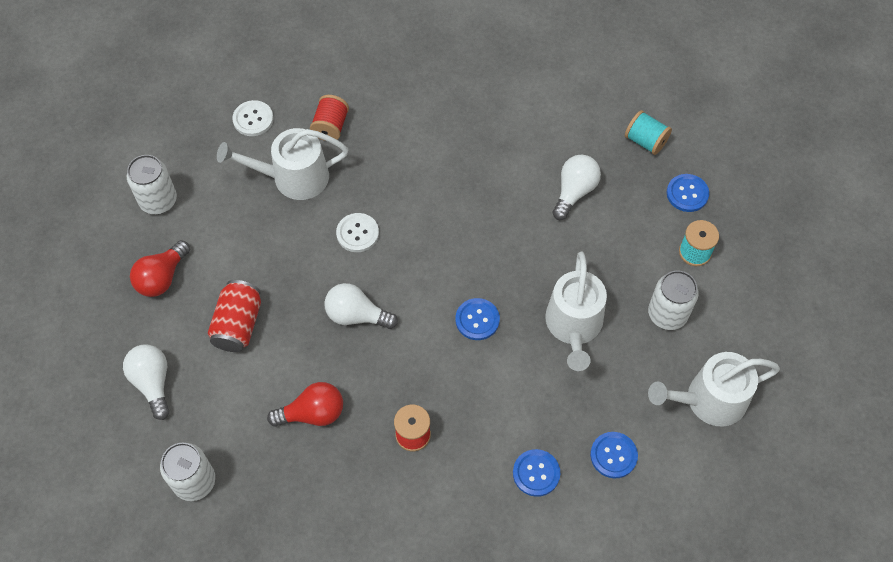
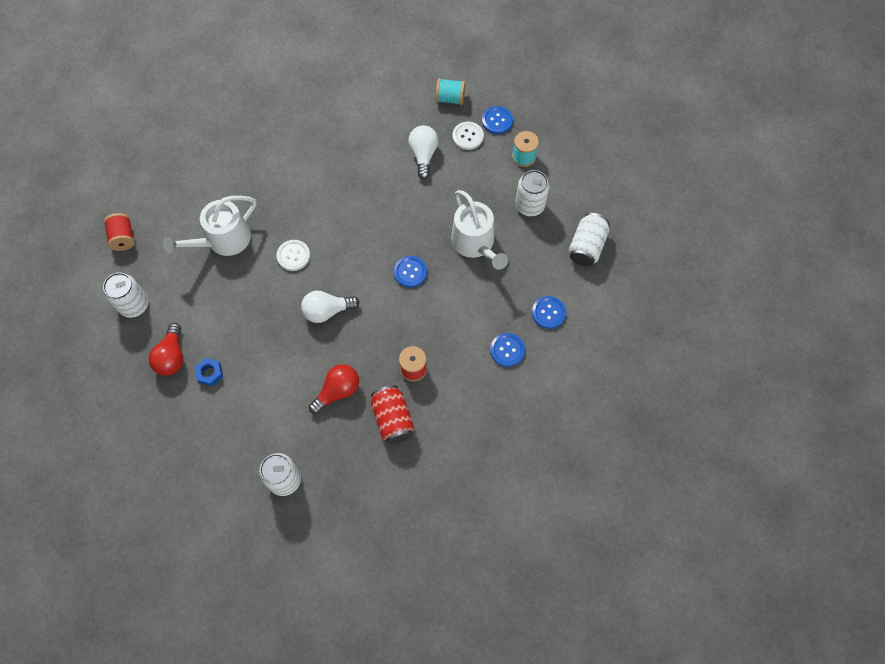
camera: 30 degrees left, 5 degrees up
white light bulb [123,345,170,420] -> none
red can [208,280,261,352] -> red can moved to [371,385,414,444]
white button [232,100,274,136] -> white button moved to [452,122,484,150]
red spool [310,95,349,141] -> red spool moved to [104,213,135,251]
white watering can [648,352,780,427] -> white can [568,213,609,266]
none -> blue nut [194,358,223,387]

